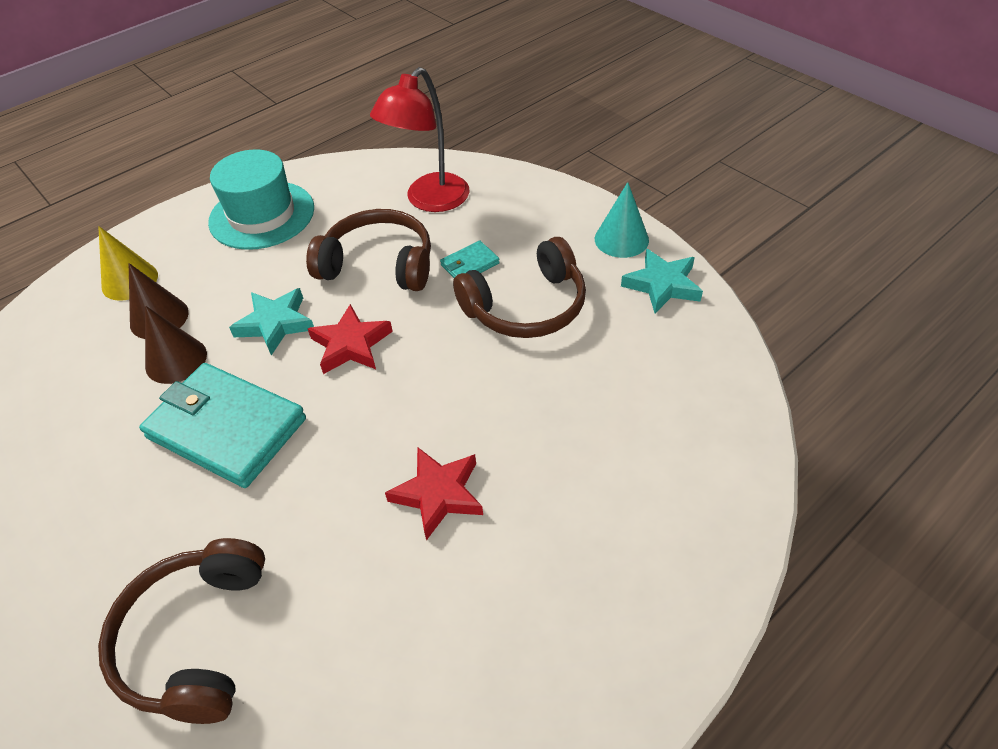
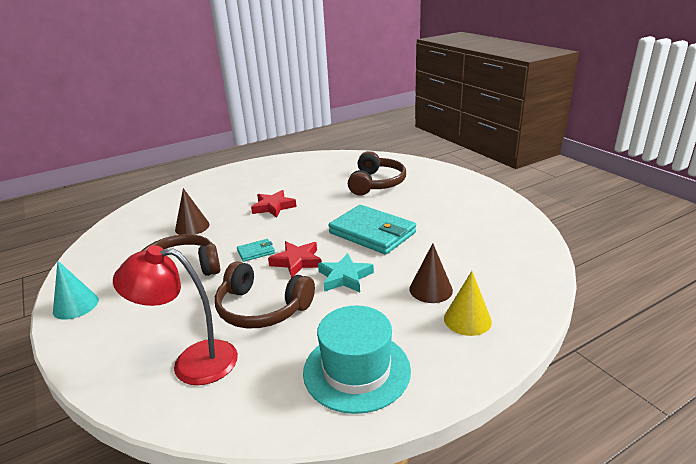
camera: 170 degrees left, 20 degrees down
brown cone [145,306,207,384] -> brown cone moved to [175,188,210,235]
red lamp [370,67,469,212] -> red lamp turned 135 degrees counterclockwise [113,245,238,385]
turquoise wallet [440,240,500,278] -> turquoise wallet moved to [237,239,275,262]
turquoise star [621,249,703,313] -> none

